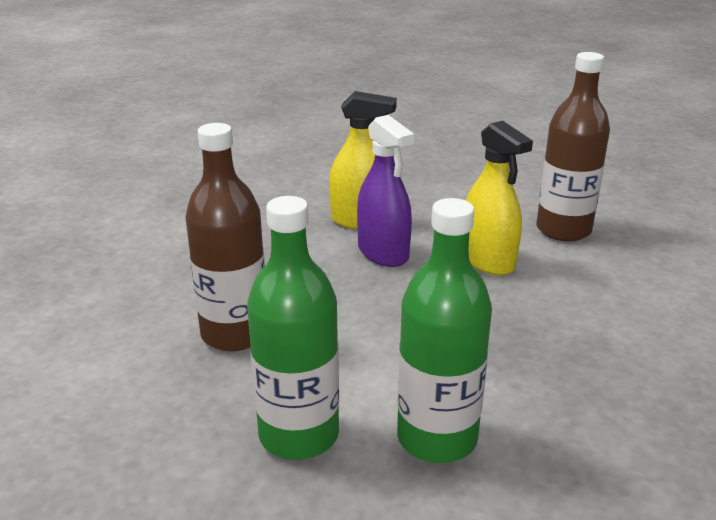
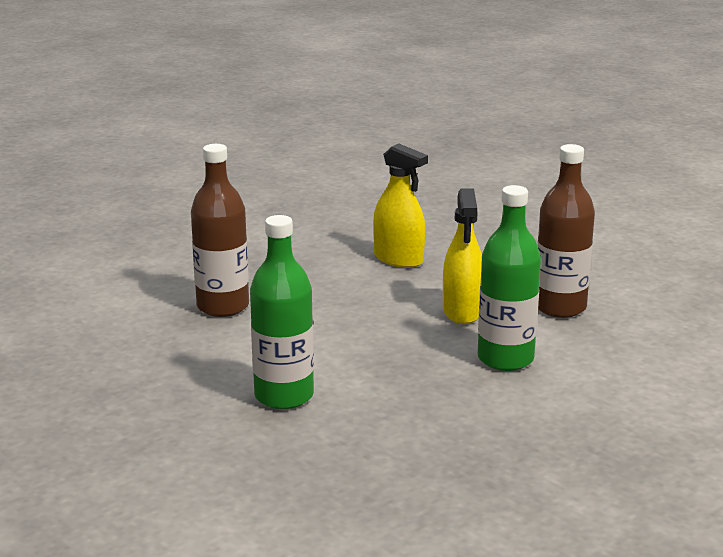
camera: 30 degrees right, 5 degrees down
green bottle [247,196,339,460] -> green bottle moved to [477,185,541,371]
purple spray bottle [357,115,414,267] -> none

